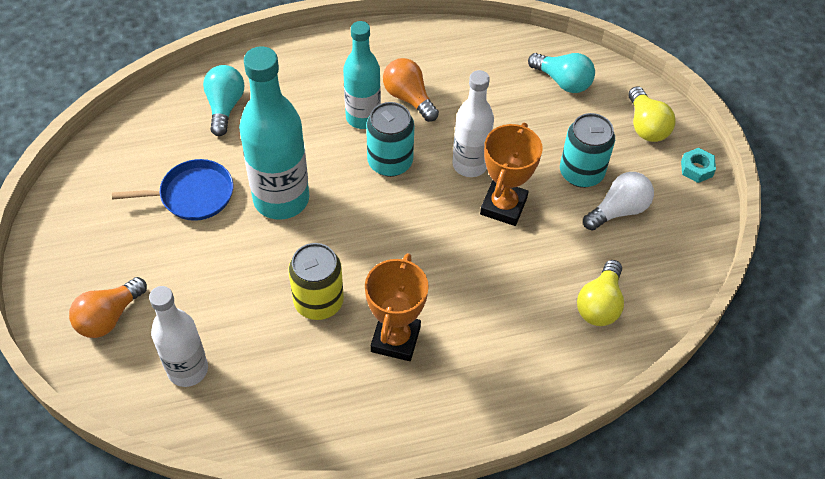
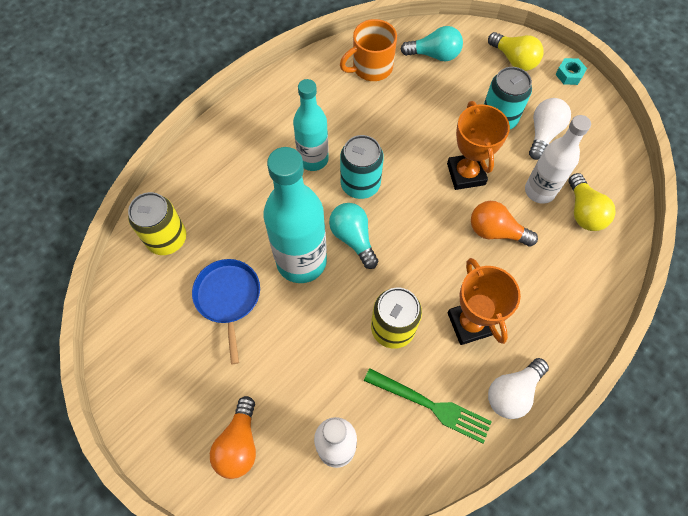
camera: 30 degrees left, 10 degrees up
blue pan [112,159,233,221] -> blue pan turned 60 degrees counterclockwise [192,259,260,364]
turquoise light bulb [203,65,244,136] -> turquoise light bulb moved to [329,203,378,269]
orange light bulb [383,58,439,122] -> orange light bulb moved to [471,201,538,247]
white bottle [452,70,494,177] -> white bottle moved to [525,115,591,204]
none -> yellow can [128,192,186,255]
none -> orange mug [340,19,397,81]
none -> green fork [364,368,492,444]
none -> white light bulb [488,358,549,419]

